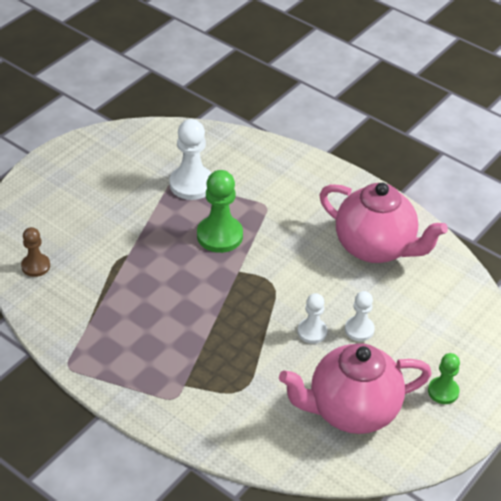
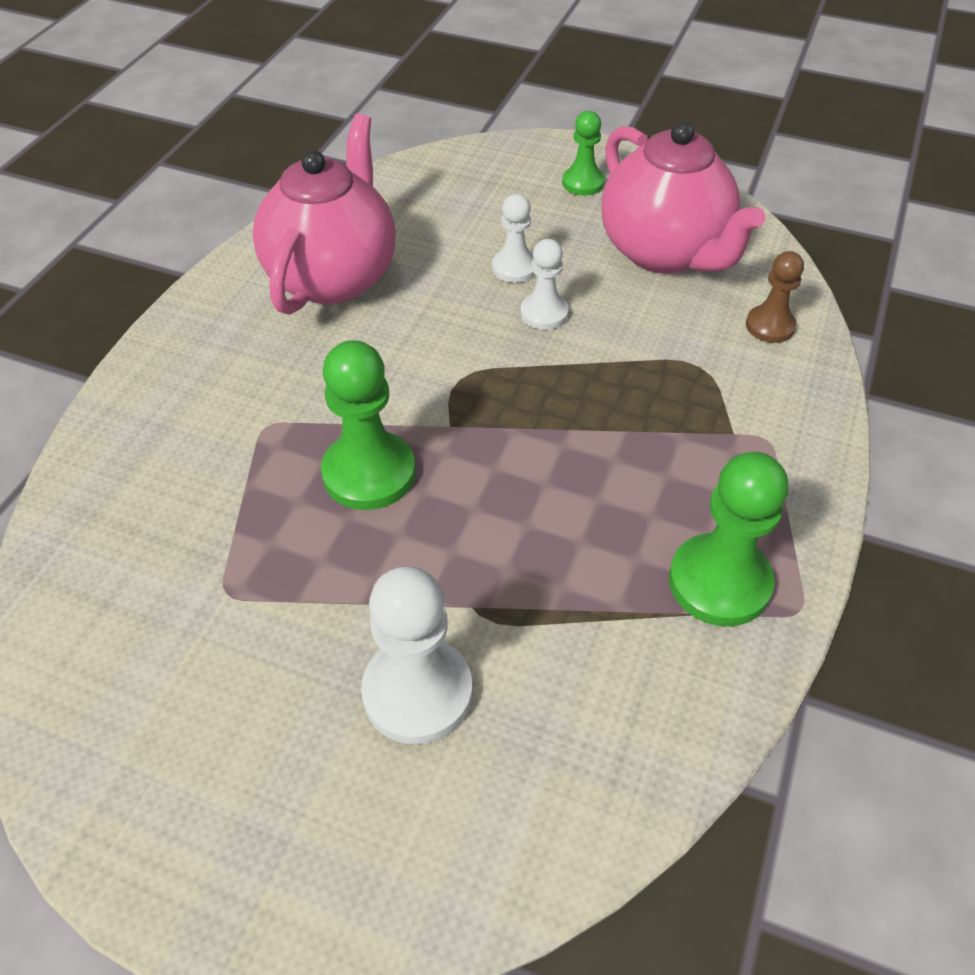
camera: 105 degrees left, 5 degrees up
brown pawn [21,227,50,277] -> brown pawn moved to [746,251,804,343]
white pawn [169,119,212,200] -> white pawn moved to [361,566,472,744]
none -> green pawn [669,452,788,627]

